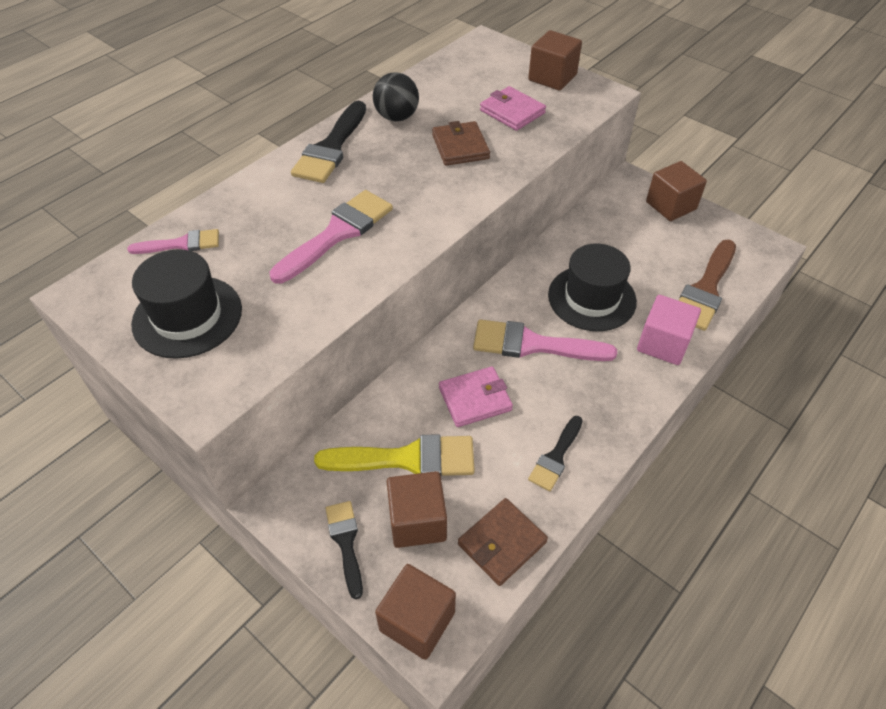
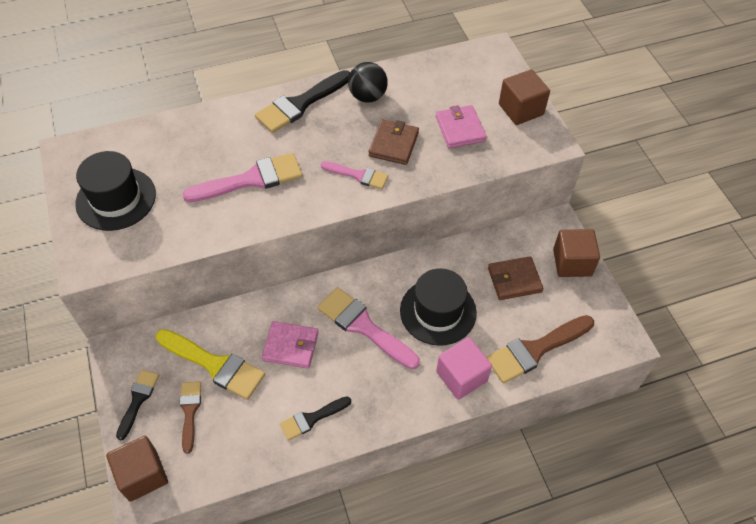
camera: 30 degrees right, 5 degrees up
pink brush [127,229,219,254] -> pink brush moved to [321,161,388,189]
brown cube [387,471,447,548] -> brown brush [179,381,201,454]
brown wallet [458,498,548,586] -> brown wallet moved to [488,256,543,300]

